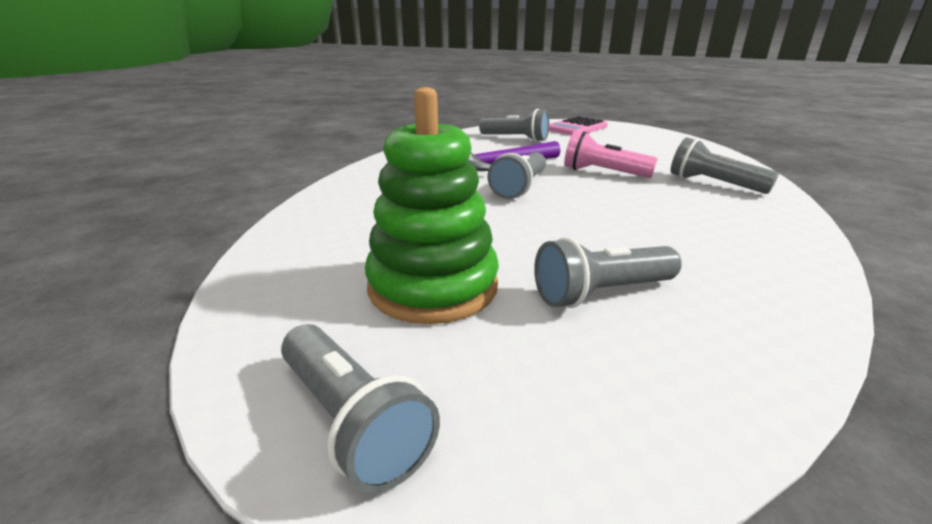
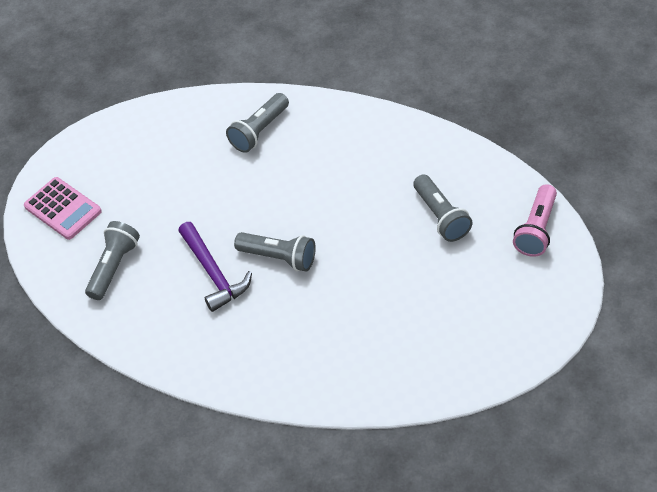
camera: 90 degrees left, 25 degrees up
grey flashlight [281,324,440,493] -> none
green stacking toy [365,87,499,324] -> none
pink flashlight [564,131,658,178] -> pink flashlight moved to [513,184,557,257]

